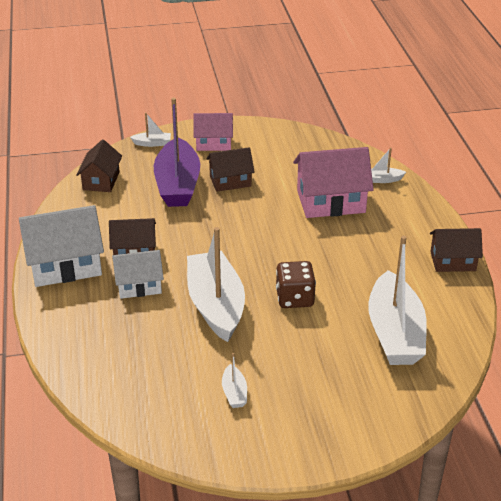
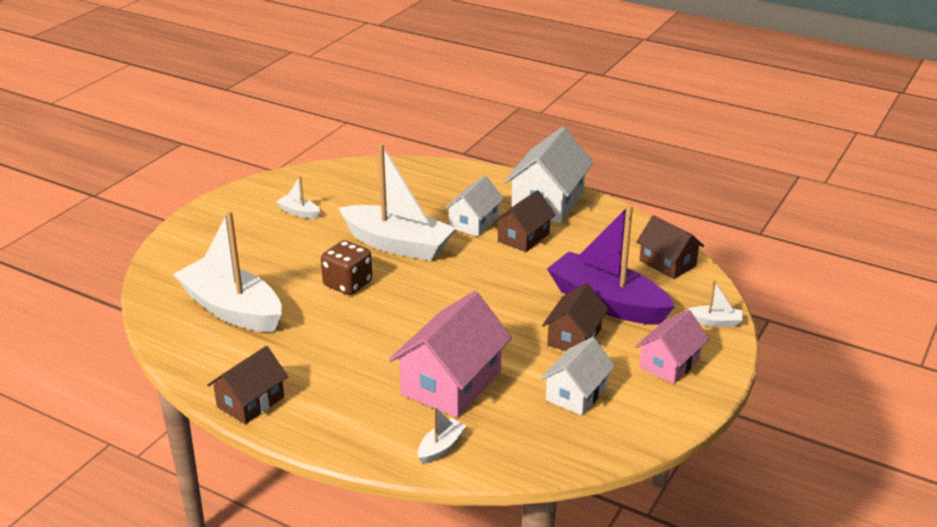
camera: 130 degrees right, 5 degrees down
white boat [130,112,171,147] -> white boat turned 120 degrees counterclockwise [685,280,743,327]
none -> white house [540,337,615,415]

